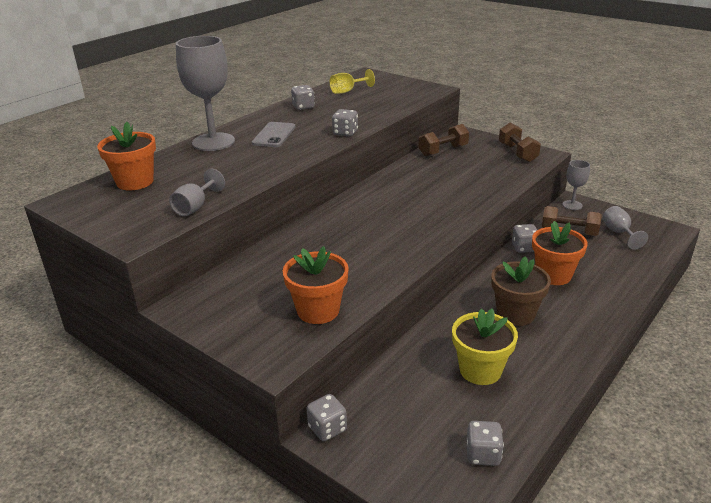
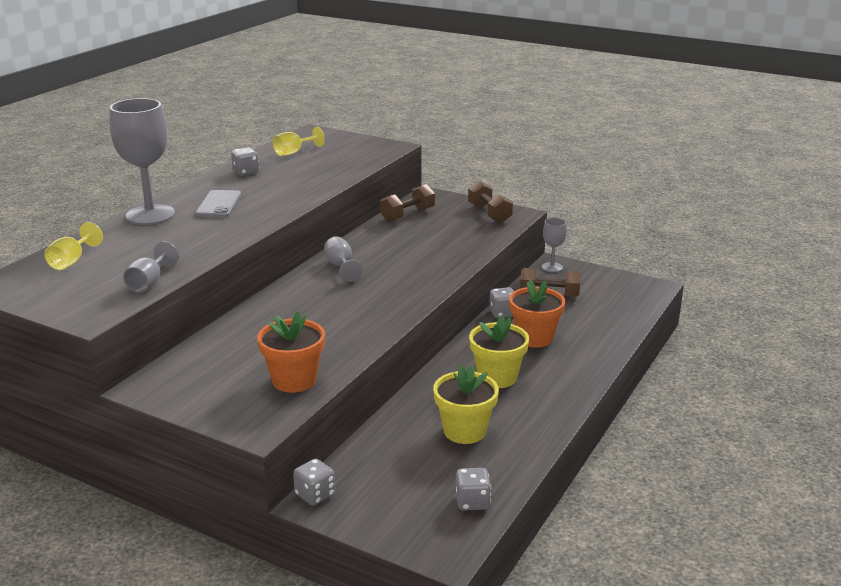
camera: 10 degrees left, 5 degrees down
orange flower pot [97,122,156,190] -> yellow goblet [44,222,103,270]
grey dice [332,109,358,136] -> none
brown flower pot [491,256,551,326] -> yellow flower pot [469,315,529,388]
grey goblet [603,206,648,250] -> grey goblet moved to [324,236,362,282]

